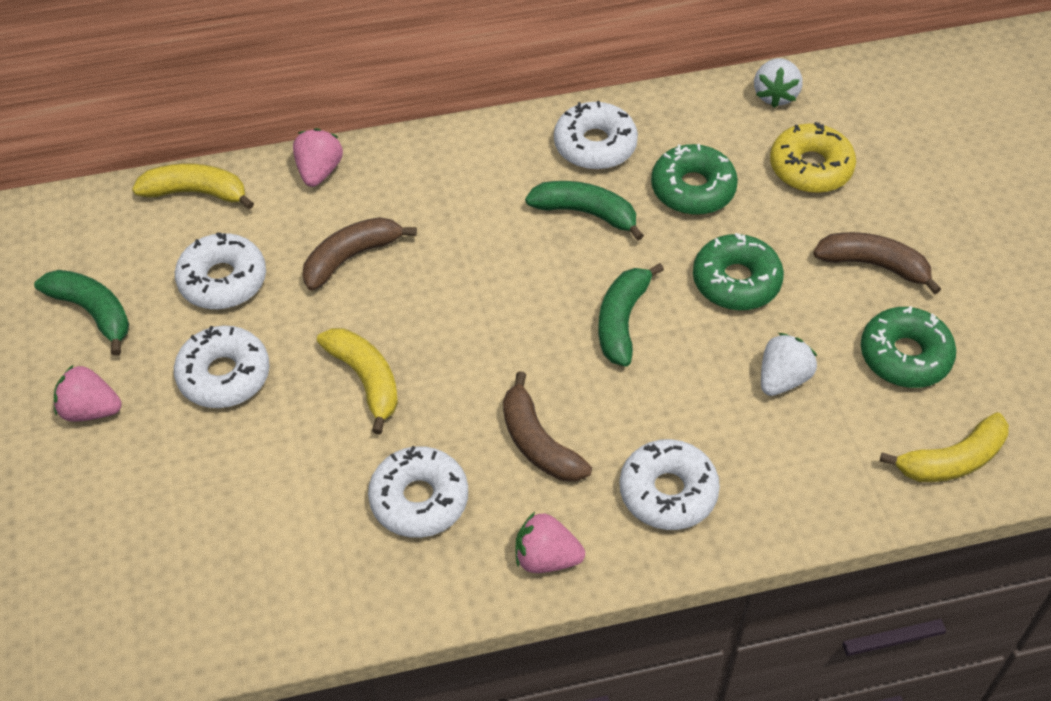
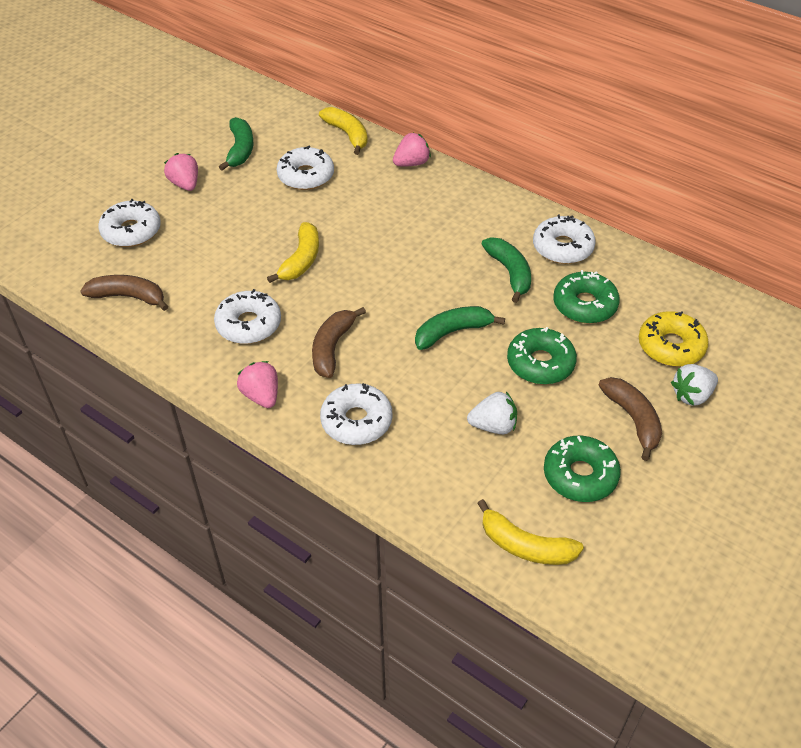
camera: 50 degrees right, 5 degrees down
white donut [174,326,270,408] -> white donut moved to [98,199,161,247]
brown banana [303,217,417,291] -> brown banana moved to [81,275,168,311]
white strawberry [754,58,803,108] -> white strawberry moved to [671,364,718,406]

